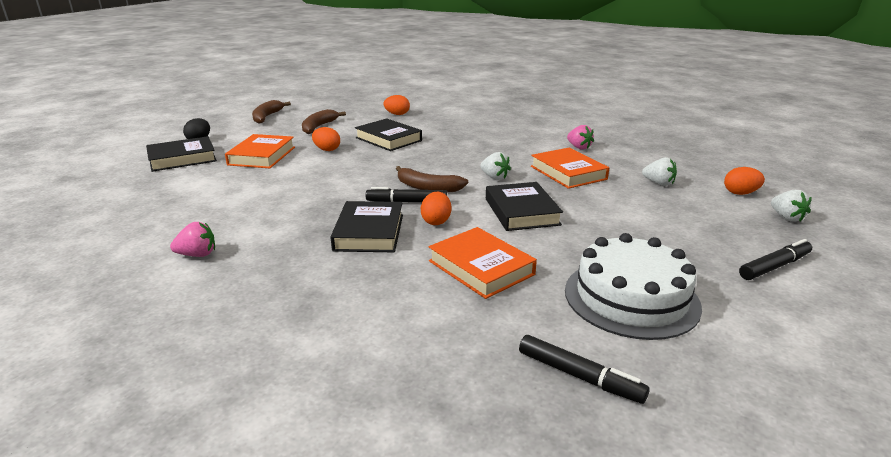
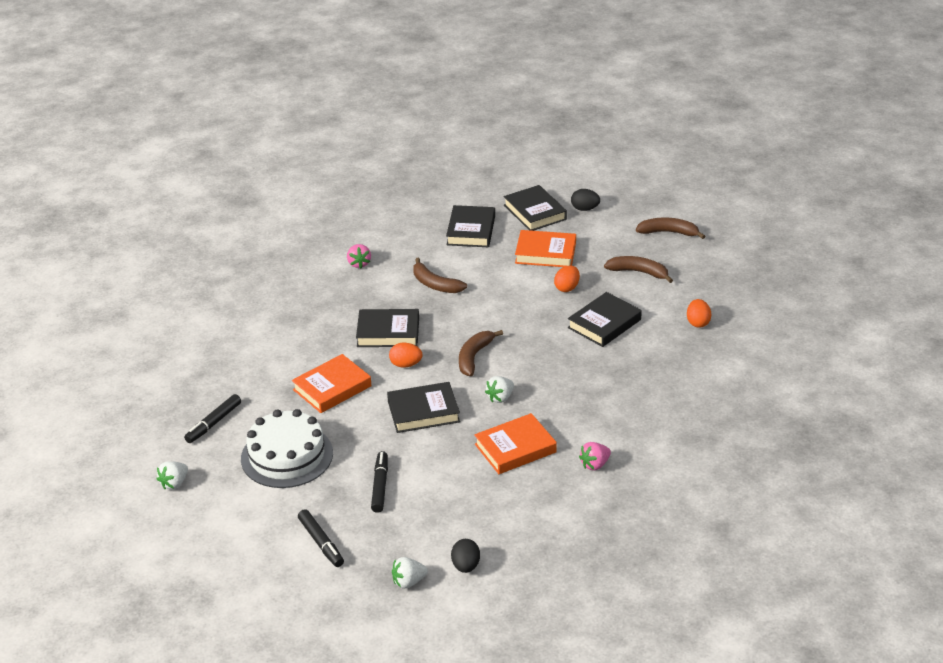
camera: 90 degrees right, 10 degrees up
black marker [366,187,447,203] -> black marker moved to [371,451,388,513]
white strawberry [642,157,677,186] -> white strawberry moved to [157,461,188,490]
orange egg [724,167,765,195] -> black egg [451,539,480,573]
none -> brown banana [413,258,467,293]
none -> black book [446,205,495,247]

